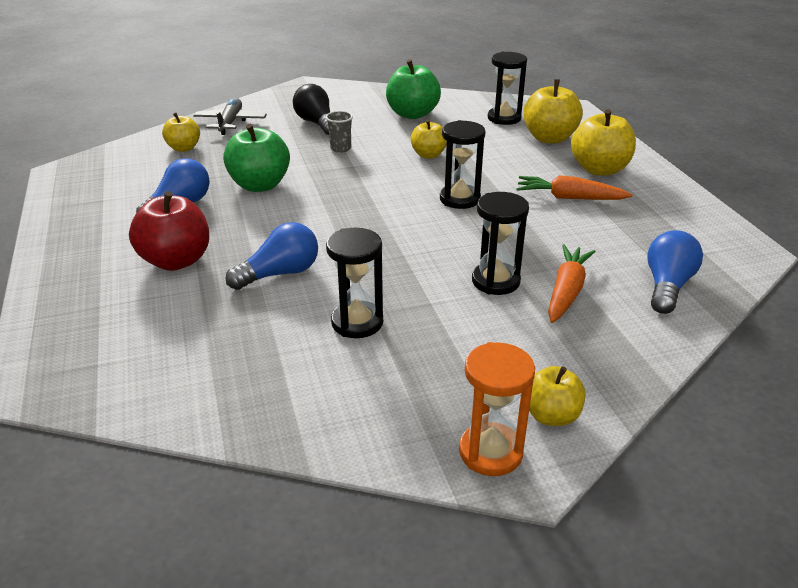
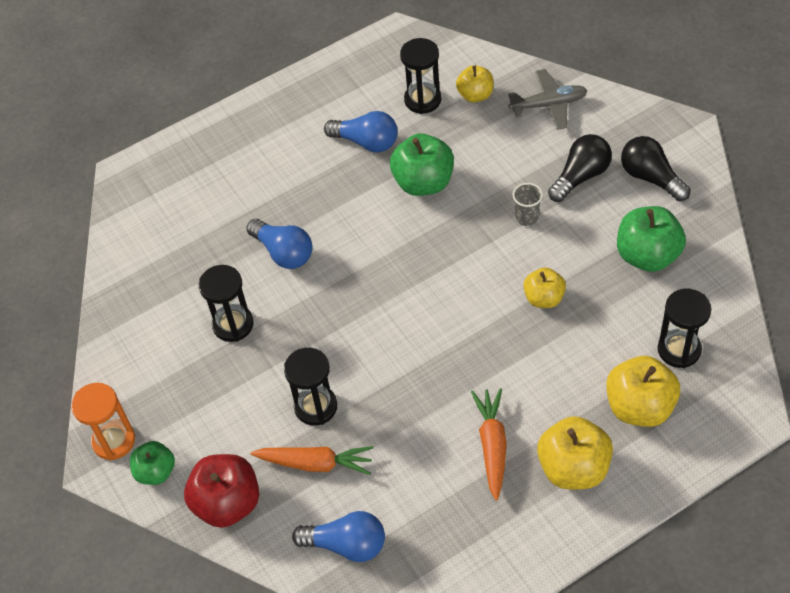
camera: 80 degrees right, 20 degrees up
red apple [129,191,209,271] -> red apple moved to [184,454,259,528]
black hourglass [440,120,486,209] -> black hourglass moved to [400,38,441,114]
yellow apple [529,366,585,426] -> green apple [130,441,175,485]
none -> black light bulb [621,136,691,201]

